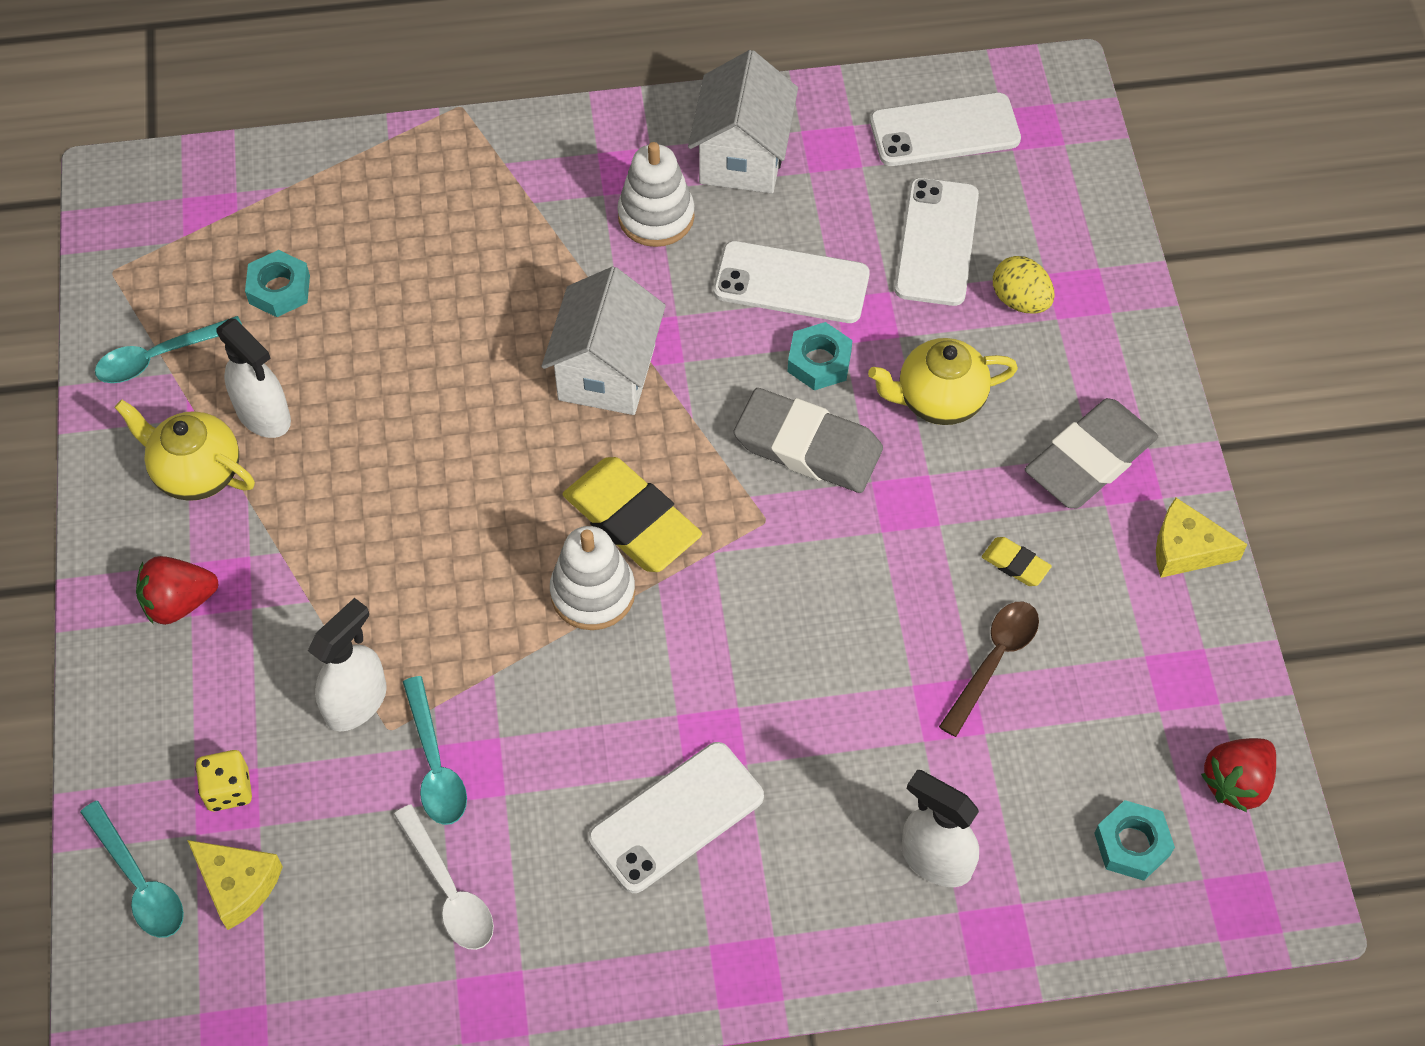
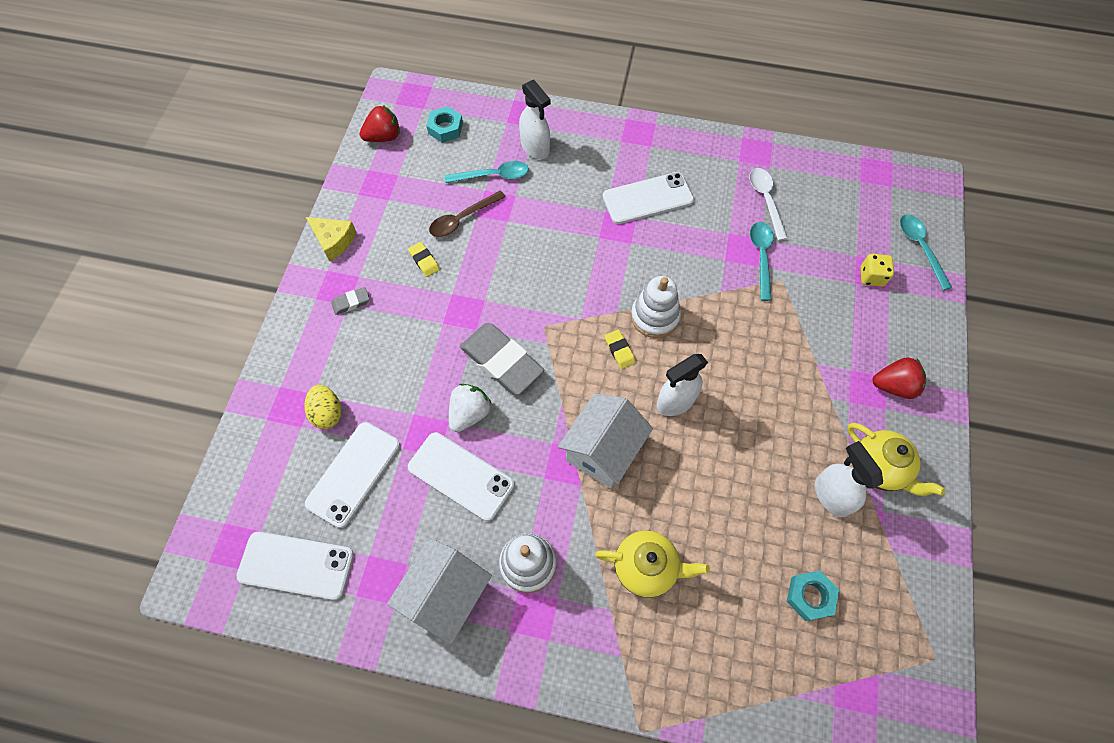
camera: 160 degrees left, 5 degrees up
turquoise spoon [95,316,242,383] -> turquoise spoon moved to [445,161,529,183]
yellow cheese [188,840,283,930] -> none
white spray bottle [308,598,387,731] -> white spray bottle moved to [657,354,708,416]
yellow eraser [563,457,702,572] -> yellow eraser [605,330,636,369], size x0.45
turquoise nut [788,322,853,390] -> white strawberry [449,384,492,432]
yellow teapot [868,338,1018,425] -> yellow teapot moved to [595,530,710,598]
grey eraser [1025,398,1158,508] -> grey eraser [331,287,370,315], size x0.45

